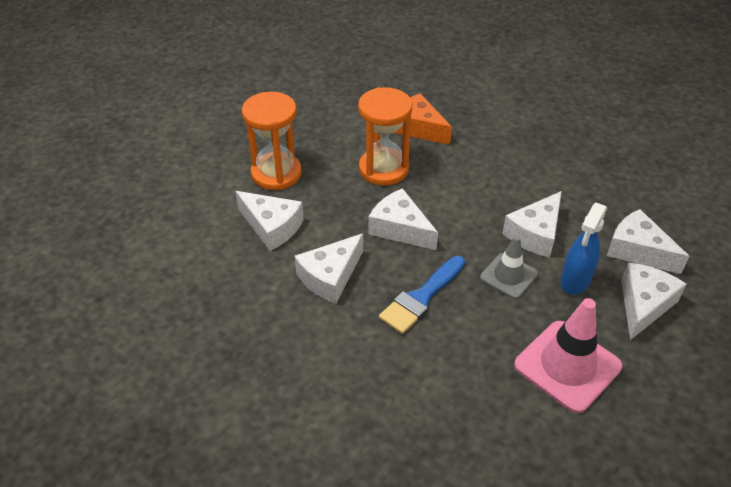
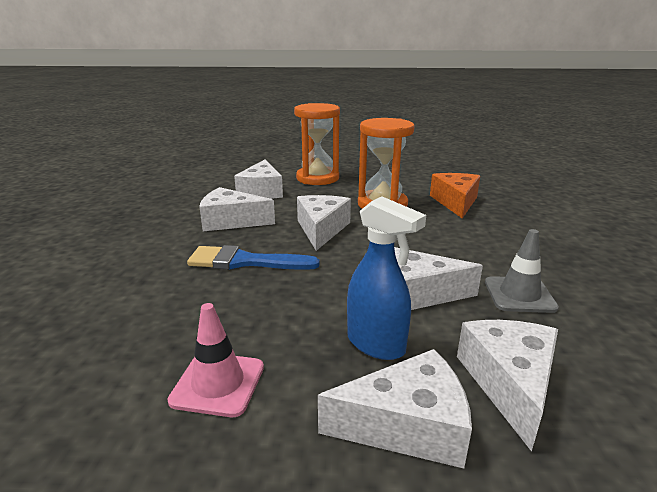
camera: 55 degrees right, 20 degrees down
grey traffic cone [480,236,538,299] -> grey traffic cone moved to [485,229,559,313]
pink traffic cone [514,298,622,413] -> pink traffic cone [168,303,264,417], size x0.61
blue spray bottle [560,203,608,295] -> blue spray bottle turned 135 degrees counterclockwise [347,197,426,360]

